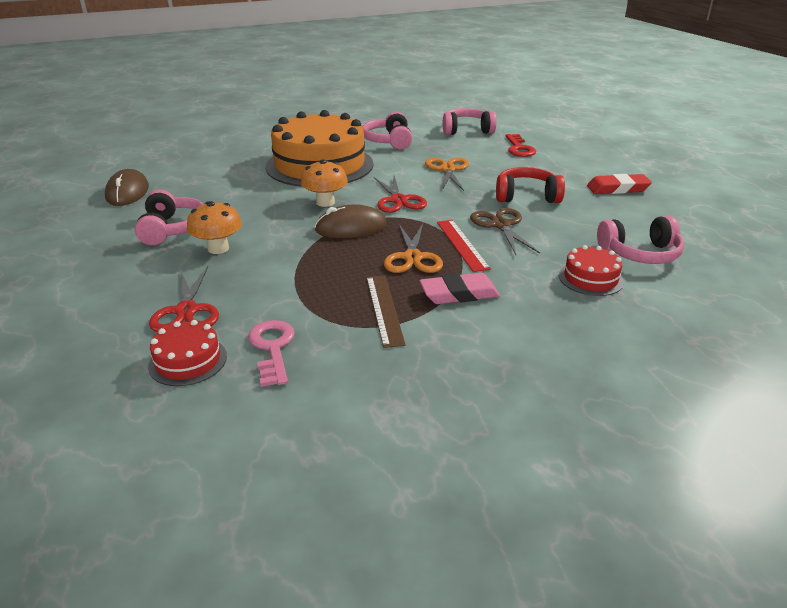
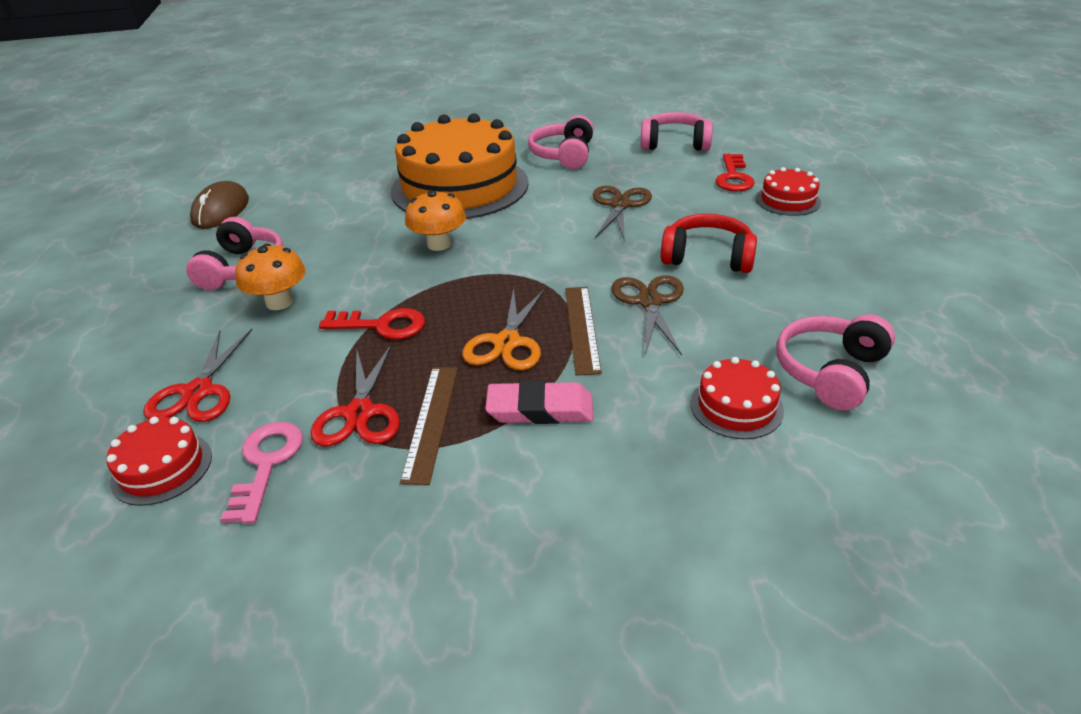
camera: 15 degrees right, 5 degrees up
brown mouse [315,204,387,238] -> none
red scissors [374,176,427,213] -> red scissors moved to [310,345,400,446]
orange scissors [425,158,469,191] -> brown scissors [593,186,652,241]
red ruler [437,220,491,272] -> brown ruler [565,287,602,375]
red eraser [587,174,652,194] -> none
pink headphones [597,216,684,264] -> pink headphones turned 120 degrees clockwise [776,314,895,410]
none -> red key [319,308,425,339]
none -> red cake [756,167,821,216]

